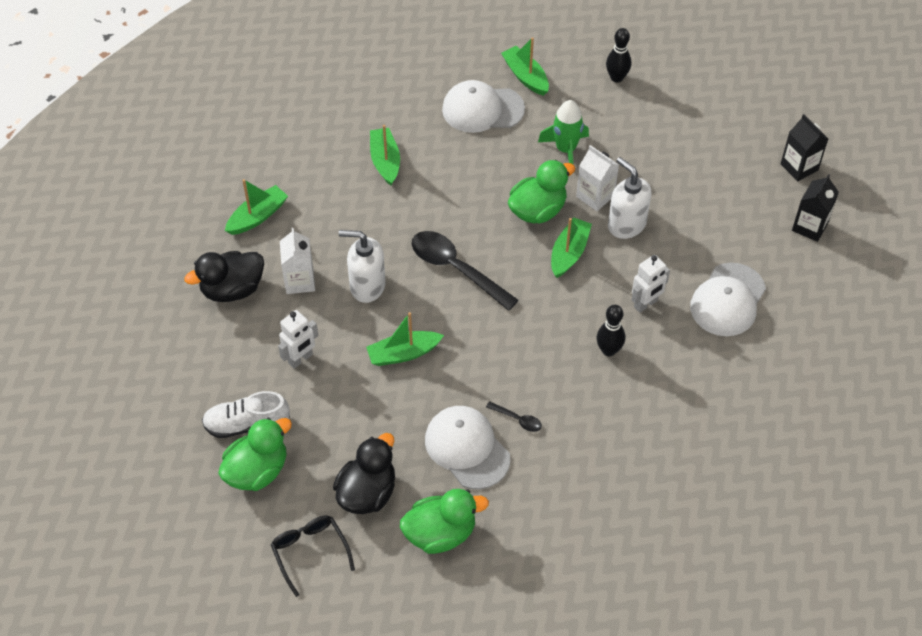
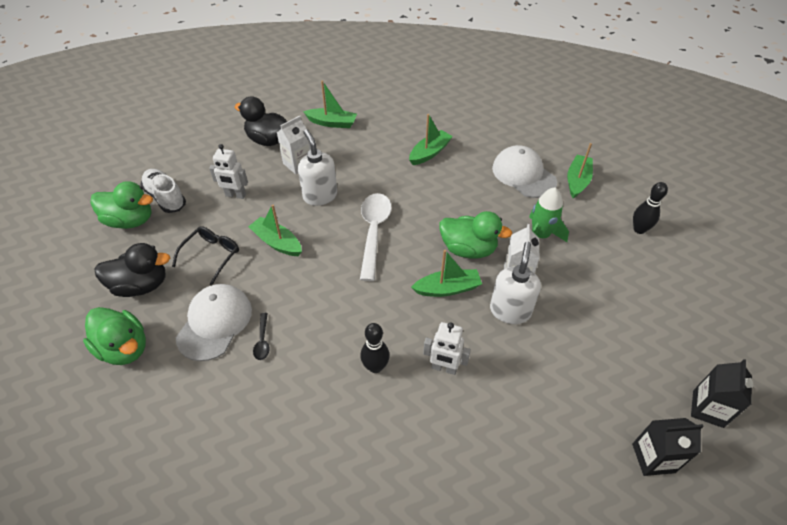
camera: 55 degrees right, 5 degrees down
black glasses [271,516,355,597] -> black glasses moved to [172,226,239,286]
black spoon [412,231,519,311] -> white spoon [360,193,392,281]
white cap [690,263,766,336] -> none

